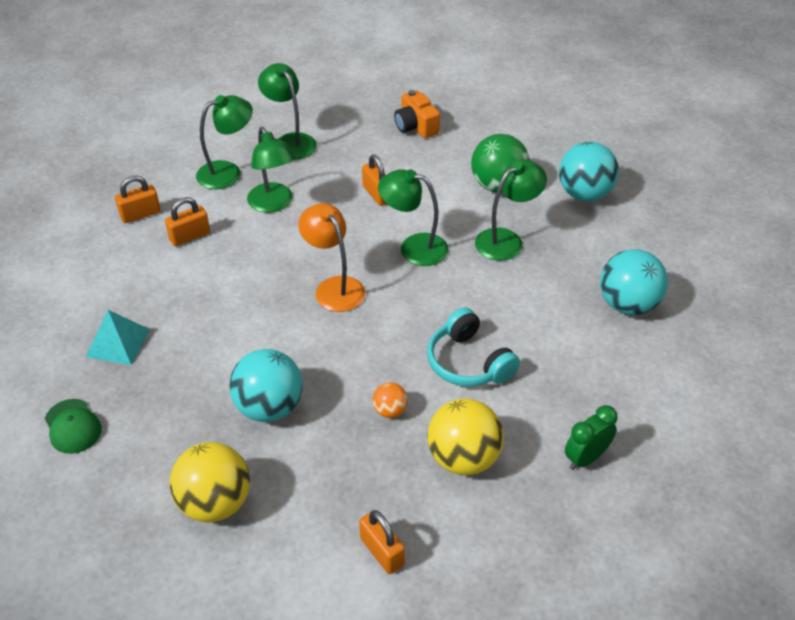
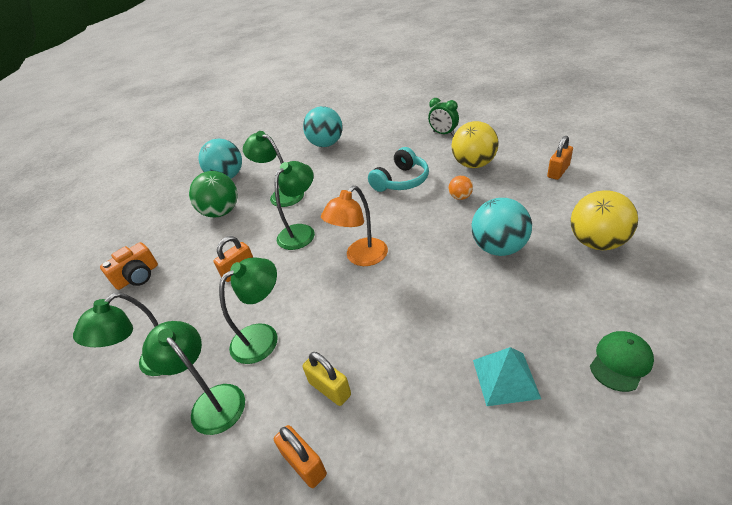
camera: 100 degrees left, 5 degrees down
orange padlock [165,197,210,246] -> yellow padlock [303,352,351,406]
green lamp [378,169,449,266] -> green lamp turned 150 degrees counterclockwise [275,161,315,250]

